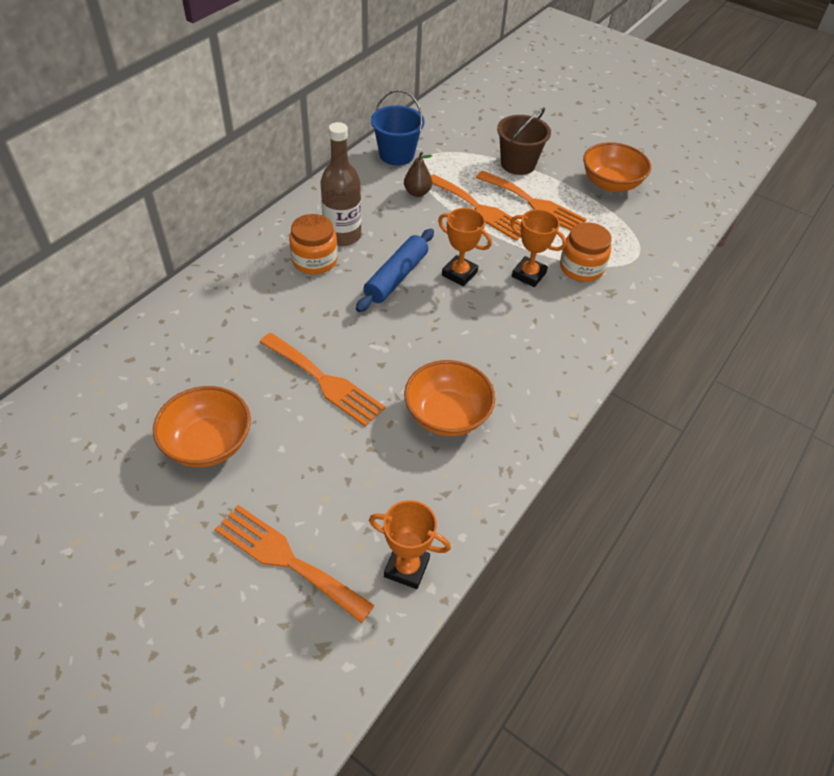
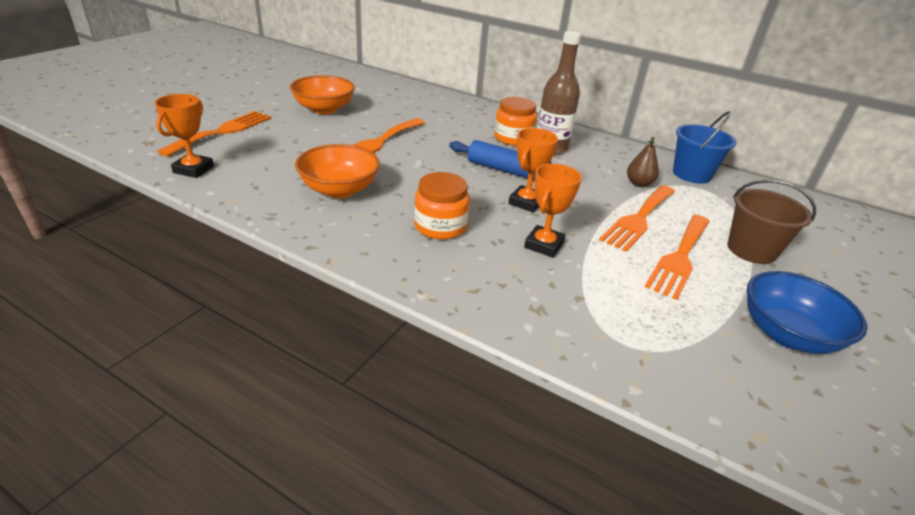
camera: 85 degrees right, 15 degrees down
orange jar [560,222,612,282] -> orange jar moved to [414,172,470,240]
orange bowl [583,142,651,192] -> blue bowl [747,271,867,354]

